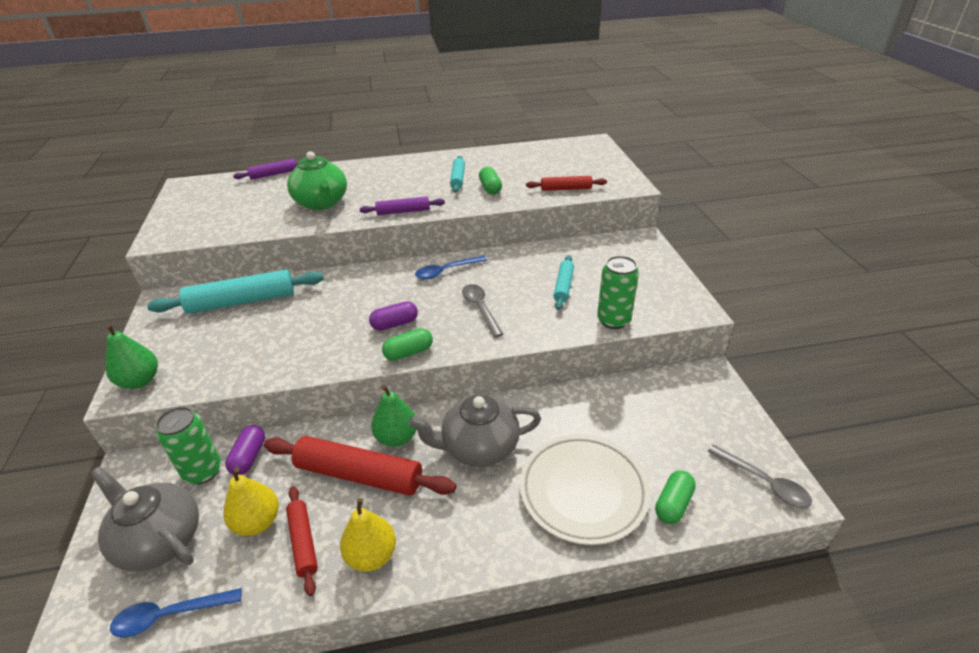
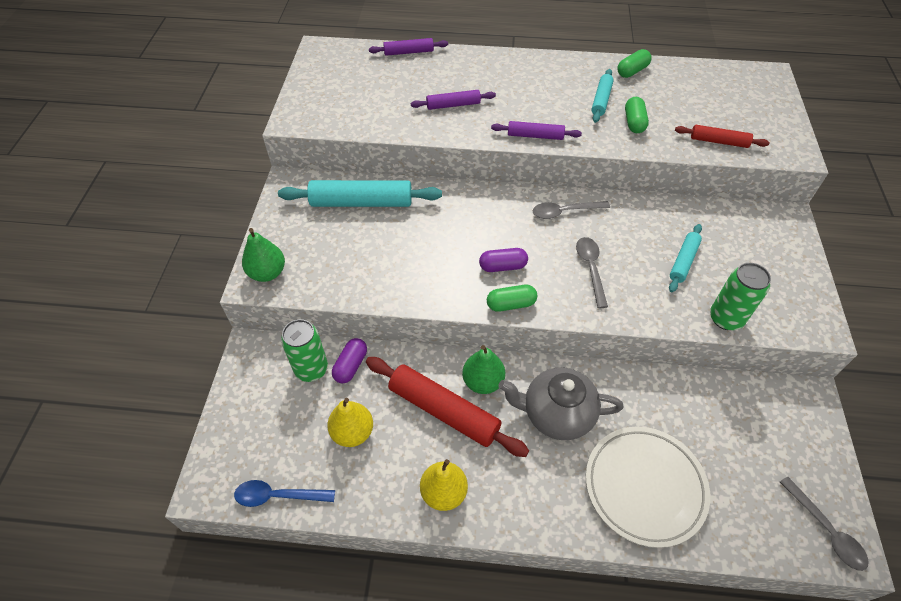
camera: 15 degrees right, 15 degrees up
grey teapot [90,466,199,572] -> none
red rolling pin [286,486,318,596] -> none
green teapot [287,151,347,210] -> purple rolling pin [411,90,496,110]
blue spoon [415,255,487,279] -> grey spoon [533,201,610,219]
green capsule [655,470,696,524] -> green capsule moved to [617,49,652,78]

